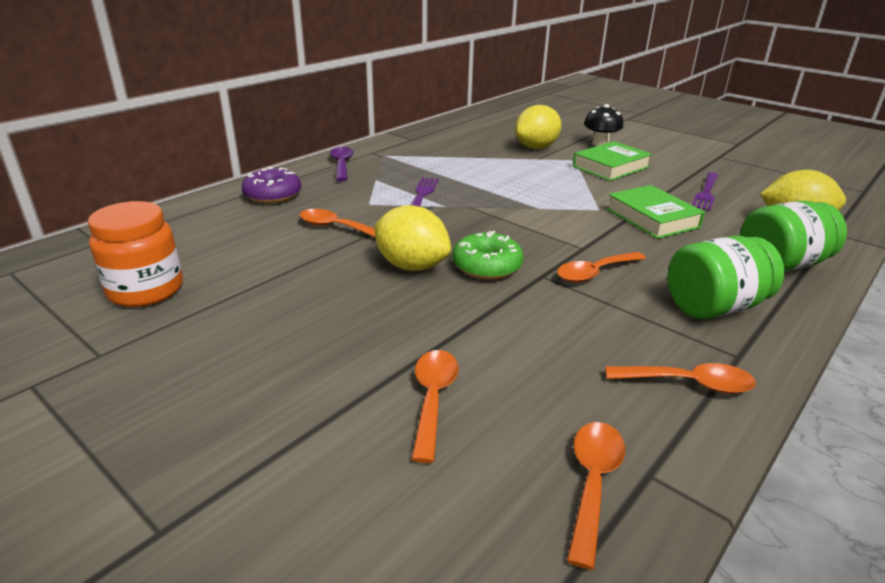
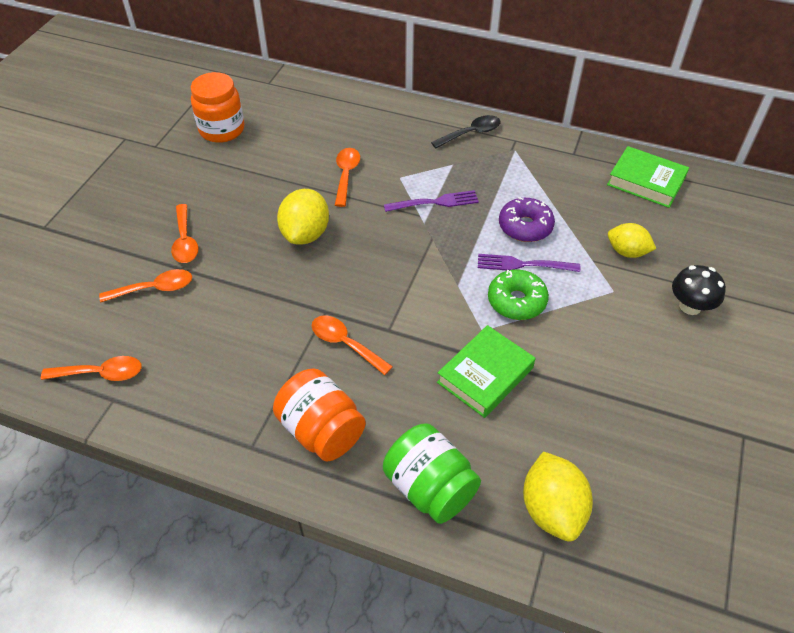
camera: 70 degrees right, 20 degrees up
purple donut [242,167,301,204] -> purple donut moved to [499,197,555,242]
purple spoon [330,147,354,181] -> black spoon [431,115,501,148]
green donut [452,231,523,280] -> green donut moved to [488,269,549,320]
yellow lemon [515,105,562,149] -> yellow lemon [608,223,656,258], size x0.66
green book [573,141,652,181] -> green book moved to [607,146,689,208]
orange spoon [605,363,756,394] -> orange spoon moved to [171,204,198,263]
green jar [668,236,785,319] -> orange jar [273,368,366,462]
purple fork [692,172,718,211] -> purple fork moved to [478,254,580,272]

